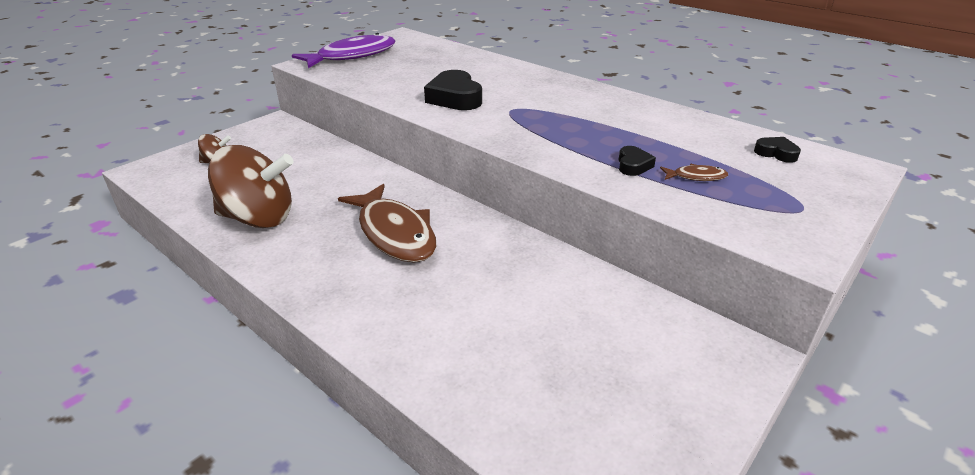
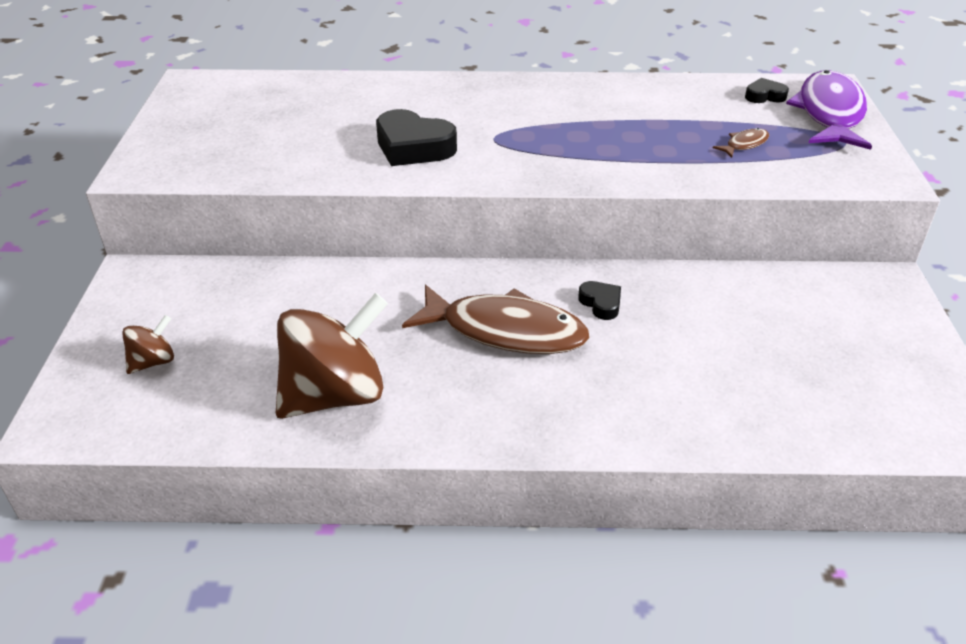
camera: 40 degrees left, 5 degrees up
purple fish [292,33,396,68] -> purple fish moved to [786,70,872,150]
black heart [618,146,656,176] -> black heart moved to [578,281,621,320]

